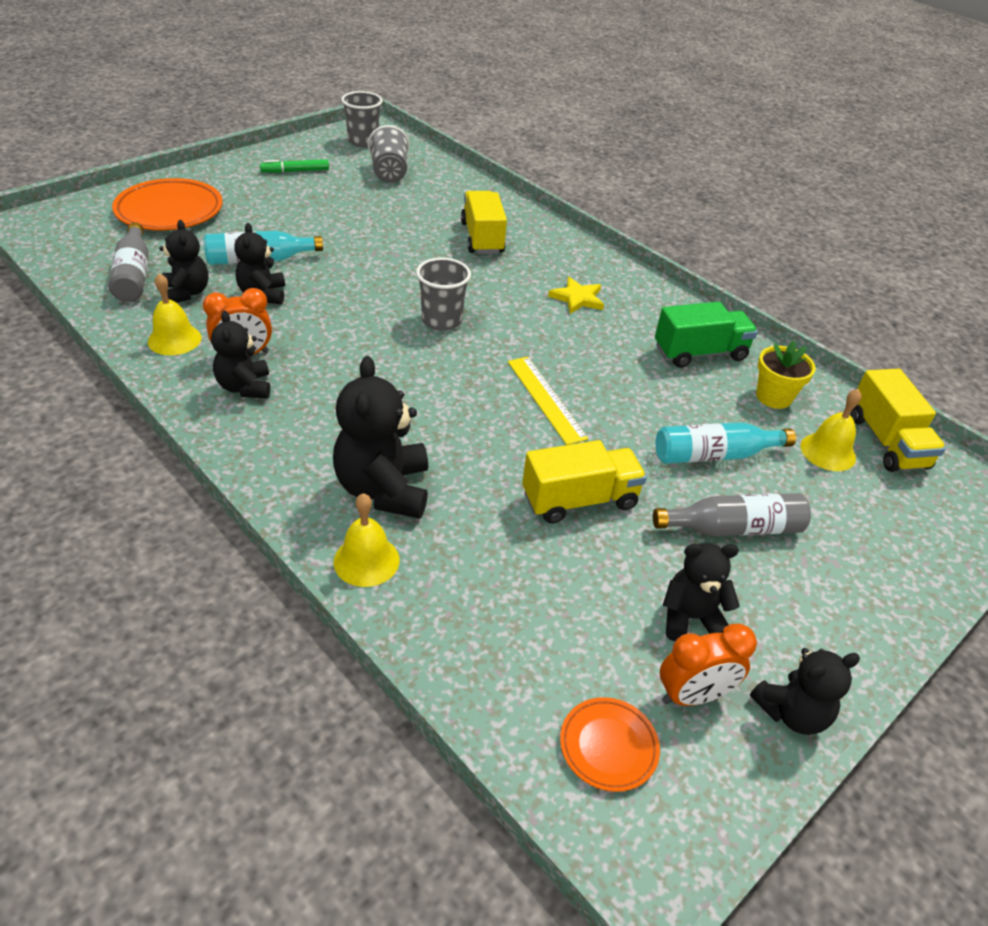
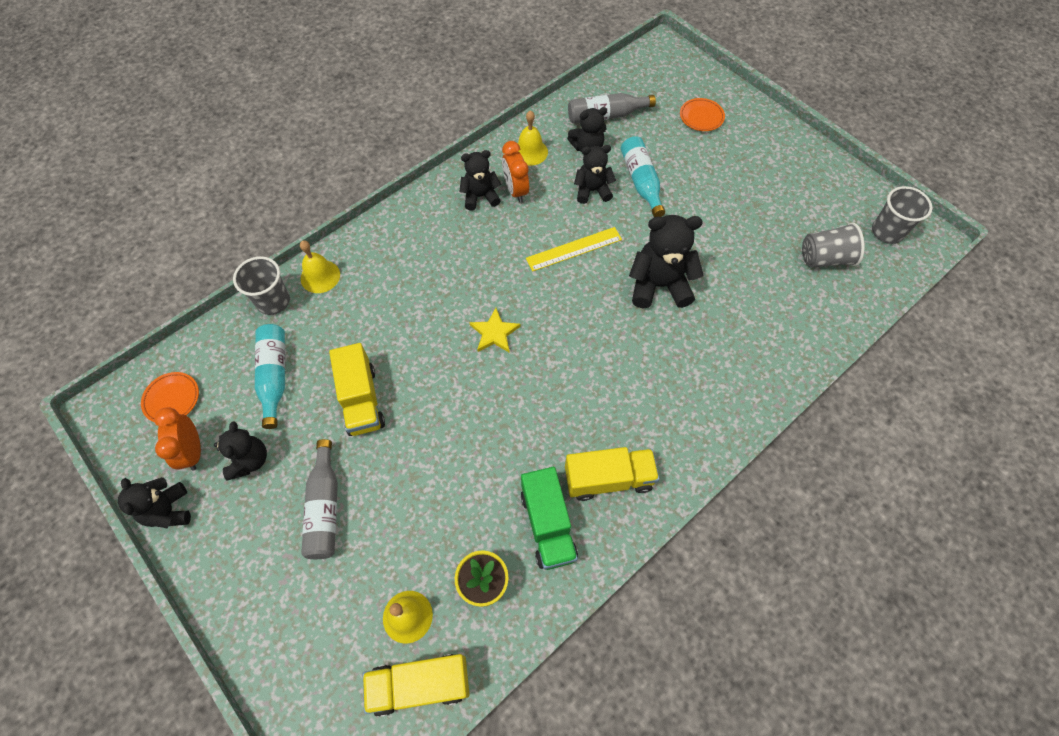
camera: 95 degrees right, 20 degrees up
orange plate [112,178,223,230] -> orange plate [680,98,725,131], size x0.53
green marker [260,159,329,173] -> none
black teddy bear [333,356,428,519] -> black teddy bear moved to [629,215,703,308]
grey cup [416,257,471,331] -> grey cup moved to [233,256,290,315]
yellow truck [461,191,507,254] -> yellow truck moved to [565,447,659,501]
yellow ruler [508,357,588,445] -> yellow ruler moved to [526,227,622,272]
yellow star [548,277,604,314] -> yellow star moved to [470,308,521,353]
turquoise bottle [655,422,796,464] -> turquoise bottle moved to [255,324,285,429]

